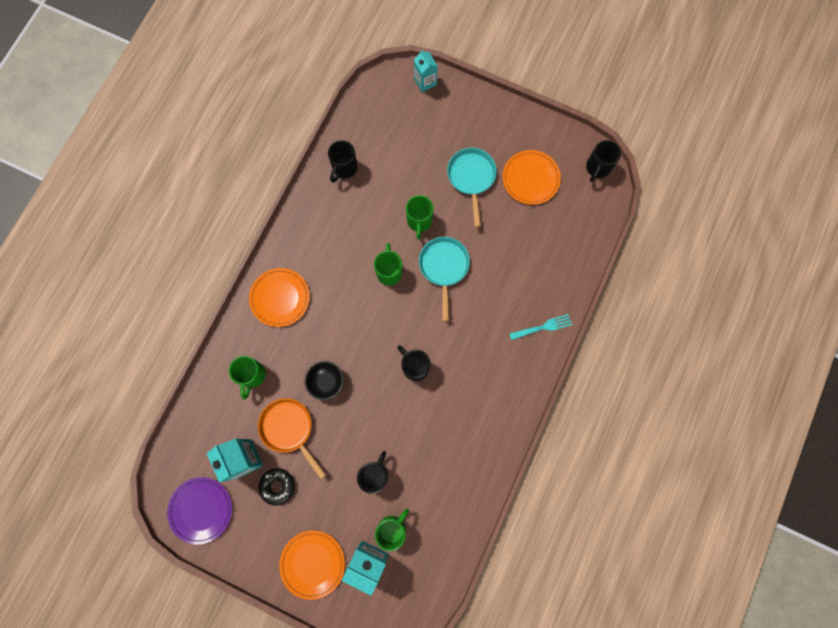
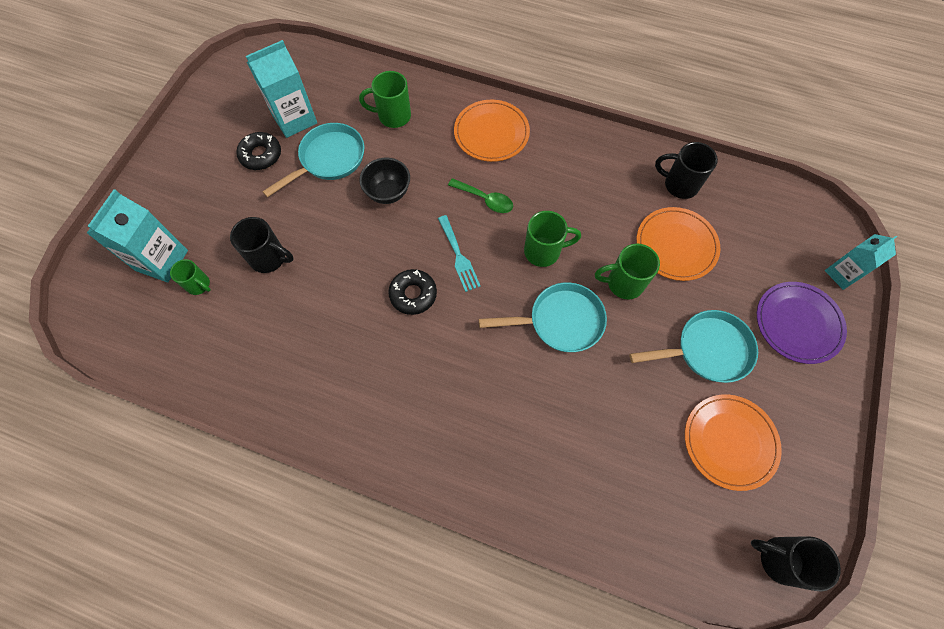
camera: 85 degrees right, 10 degrees down
purple plate [167,477,232,545] -> purple plate moved to [757,282,847,364]
orange pan [258,398,326,479] -> turquoise pan [262,123,365,197]
orange plate [279,530,345,600] -> orange plate moved to [637,207,720,281]
green mug [375,509,409,551] -> green mug [170,259,211,295], size x0.65
black mug [397,345,430,381] -> black donut [388,269,437,315]
turquoise fork [509,314,572,340] -> turquoise fork moved to [438,215,481,292]
none -> green spoon [448,178,513,213]

